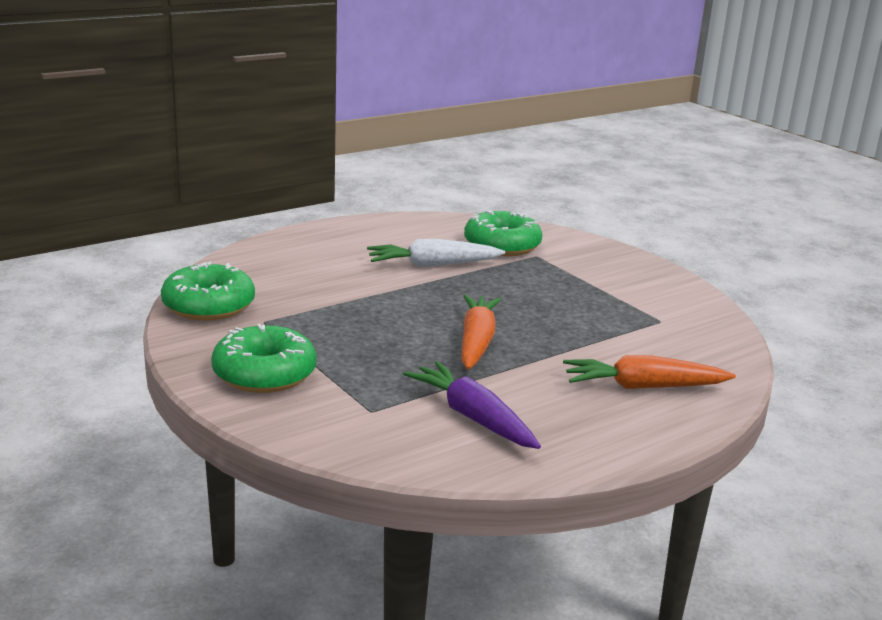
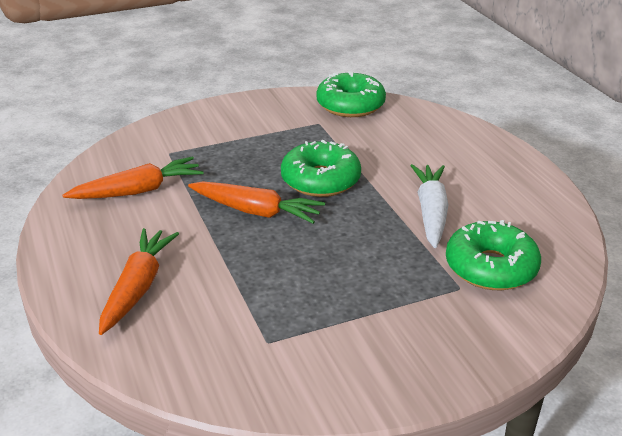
camera: 105 degrees right, 10 degrees up
green donut [211,324,316,393] -> green donut moved to [281,140,361,197]
purple carrot [403,361,541,449] -> orange carrot [63,156,204,199]

